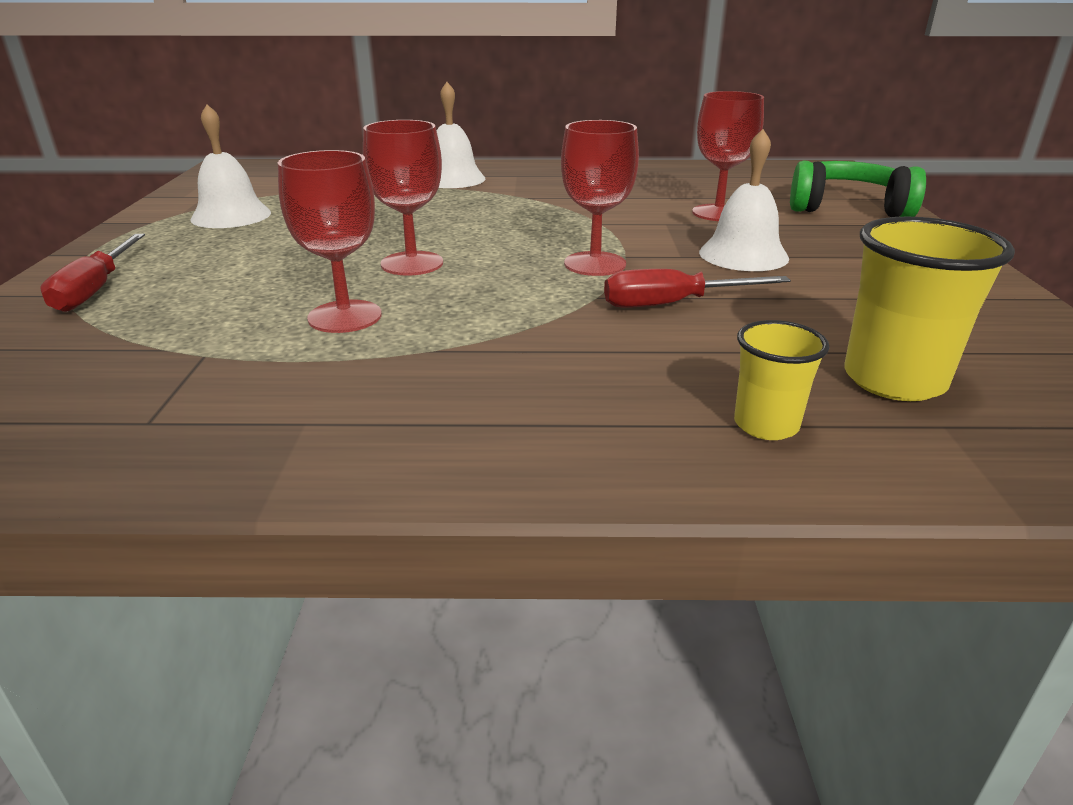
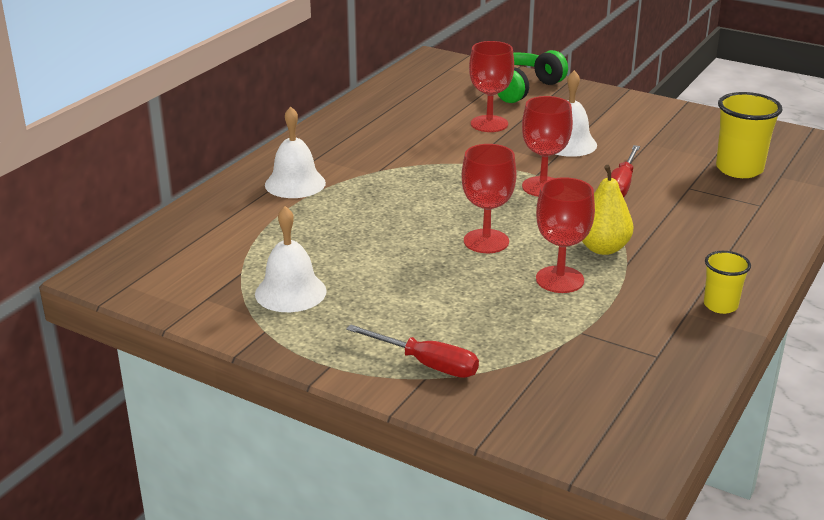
camera: 60 degrees left, 0 degrees up
yellow cup [734,320,829,440] -> yellow cup moved to [704,251,751,314]
none -> yellow pear [582,165,633,255]

